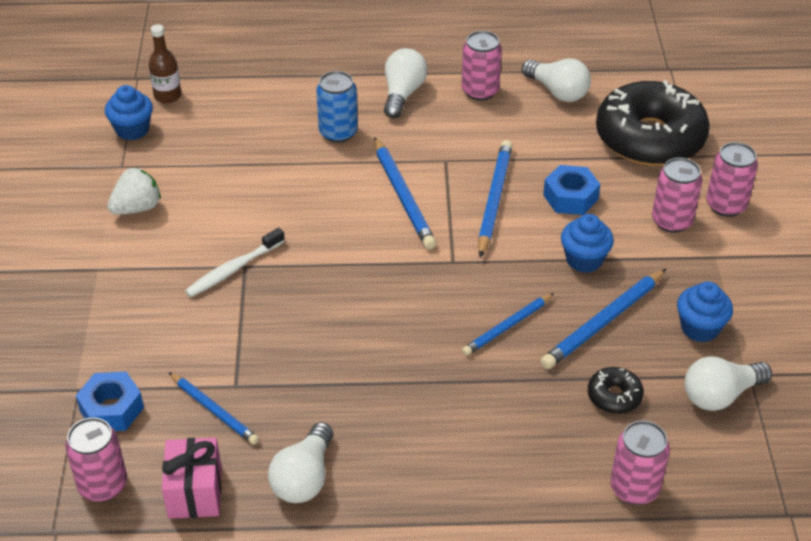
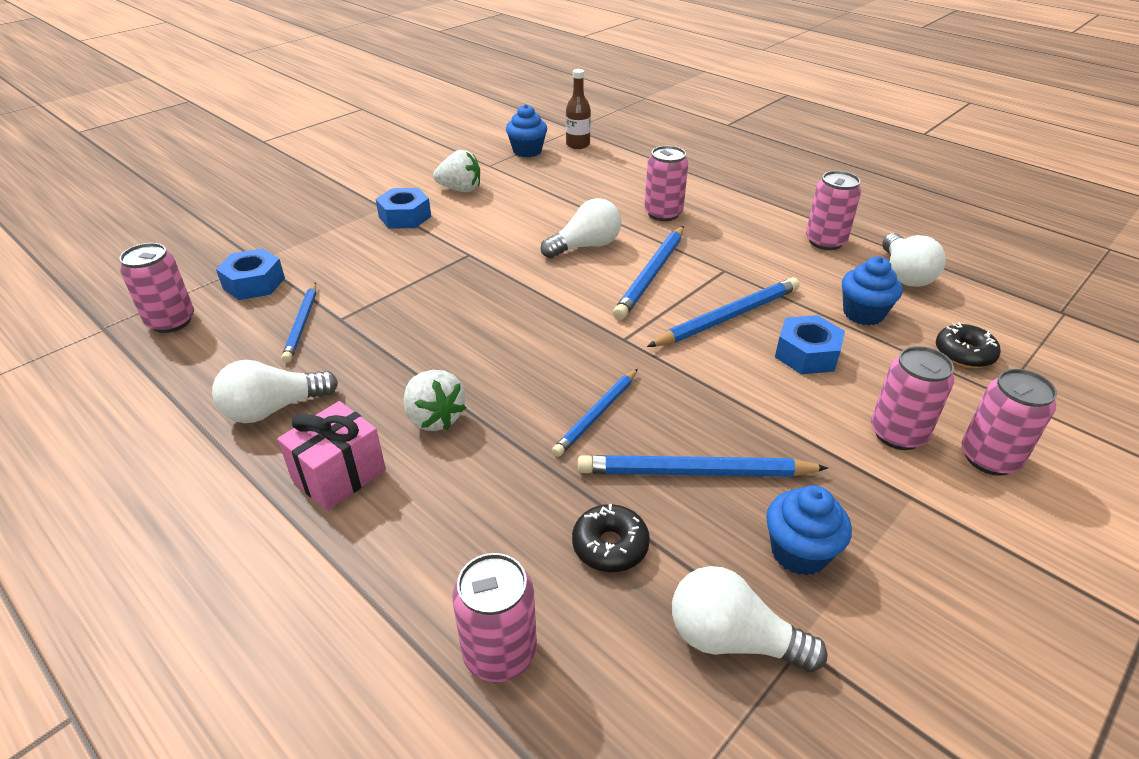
camera: 45 degrees right, 5 degrees down
pink gift [162,438,222,519] -> pink gift moved to [277,401,386,511]
white toothbrush [185,228,285,297] -> none
blue can [316,71,358,143] -> pink can [644,146,688,221]
white light bulb [384,48,427,118] -> white light bulb moved to [540,198,621,258]
blue pencil [462,293,554,356] -> blue pencil turned 60 degrees counterclockwise [552,369,638,457]
blue cupcake [561,214,614,273] -> blue cupcake moved to [842,257,902,325]
black donut [596,80,710,166] -> black donut [936,323,1001,368], size x0.41
none -> blue nut [376,188,431,229]
none -> white strawberry [404,370,466,431]

